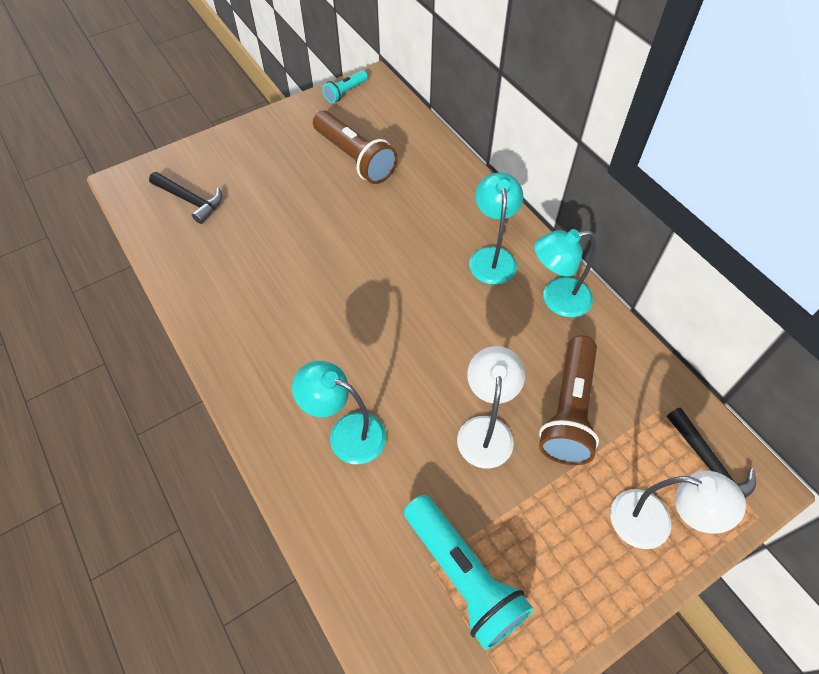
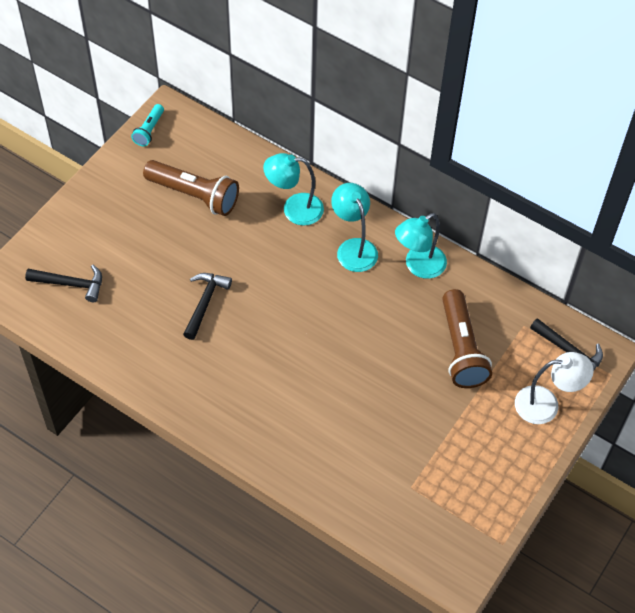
camera: 25 degrees left, 0 degrees up
turquoise lamp [292,361,386,464] -> turquoise lamp moved to [263,153,324,226]
turquoise flashlight [404,495,533,650] -> none
white lamp [457,346,525,468] -> none
none -> black hammer [183,273,232,340]

